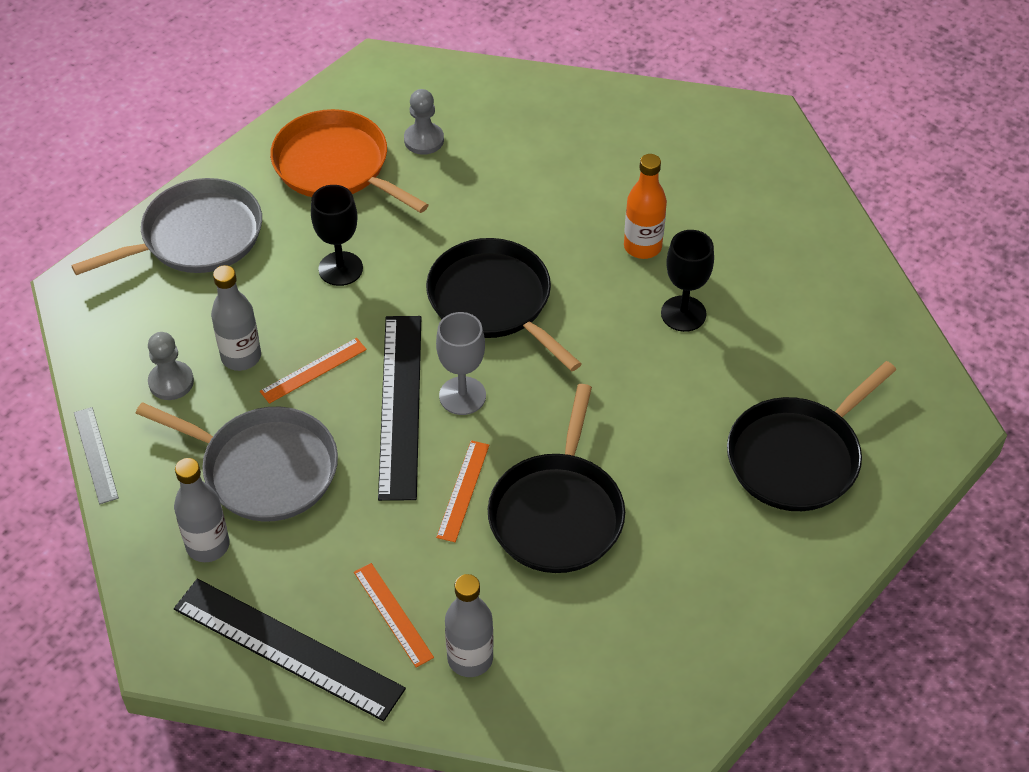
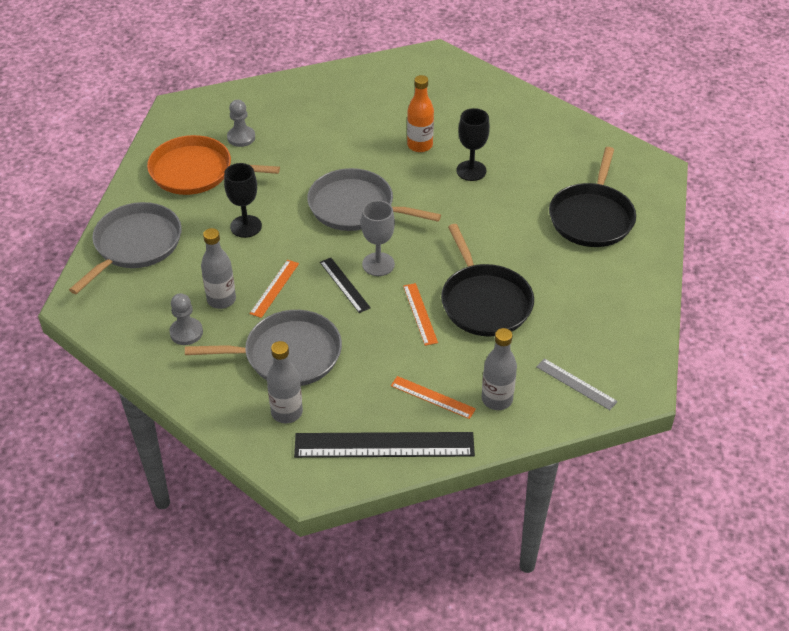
camera: 30 degrees left, 5 degrees down
grey ruler [74,407,119,504] -> grey ruler moved to [536,358,618,410]
black ruler [378,316,421,501] -> black ruler [320,258,371,313], size x0.51
black pan [426,238,582,371] -> grey pan [307,168,441,231]

